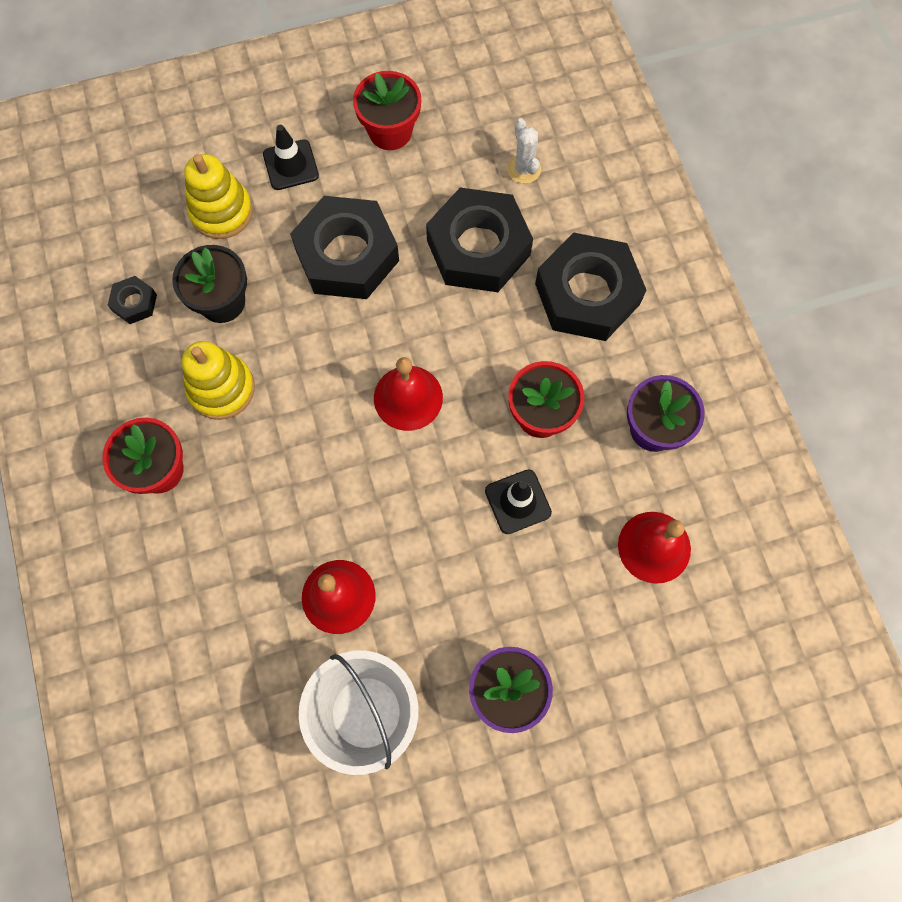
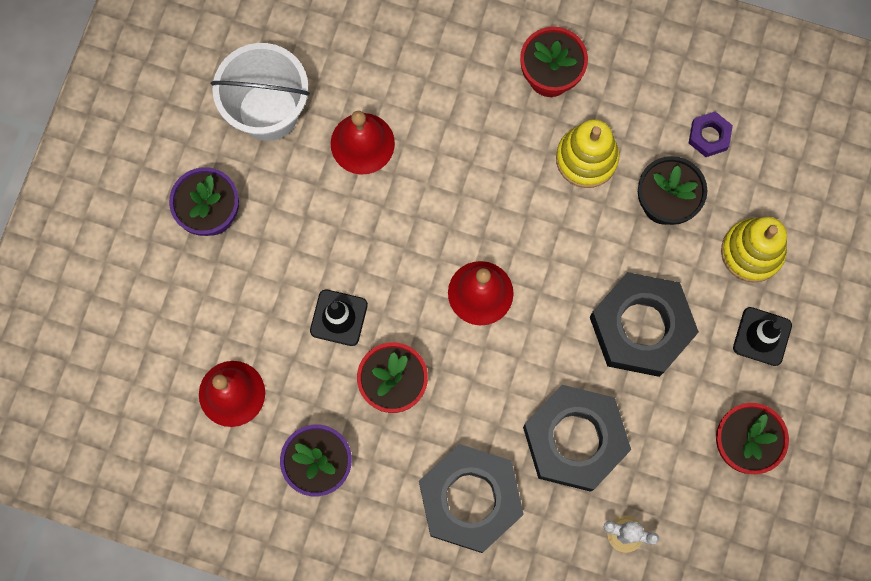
camera: 125 degrees right, 5 degrees up
black nut [108,276,157,324] -> purple nut [689,111,733,157]

